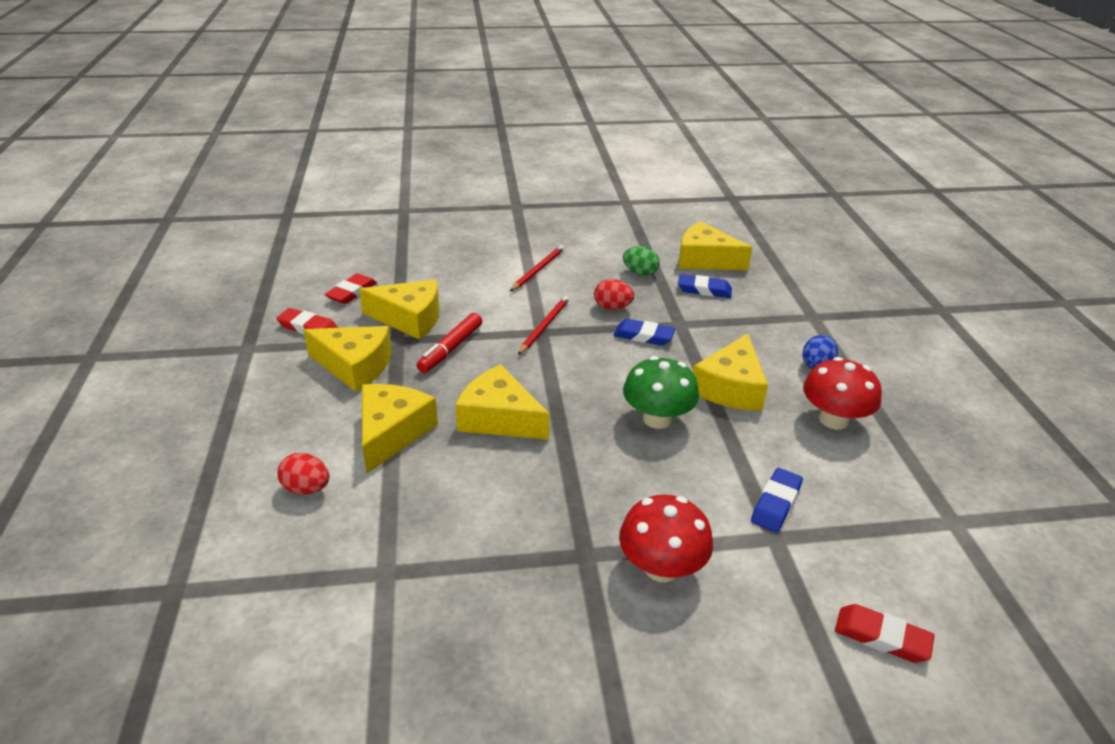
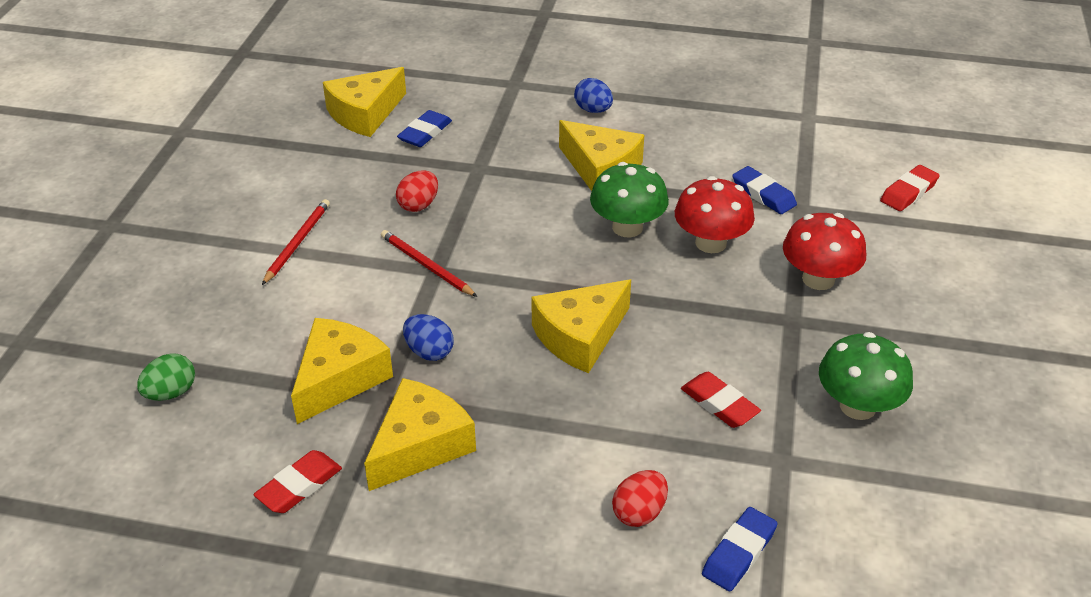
camera: 70 degrees left, 5 degrees up
red eraser [325,273,377,304] -> red eraser moved to [681,372,761,428]
yellow cheese [362,384,438,473] -> none
red marker [416,313,482,373] -> blue egg [403,314,454,361]
red pencil [510,245,564,291] -> red pencil turned 60 degrees clockwise [262,199,330,285]
blue eraser [613,319,675,346] -> blue eraser moved to [702,507,778,591]
green egg [623,246,660,276] -> green egg moved to [137,353,195,401]
red mushroom [803,357,882,430] -> red mushroom moved to [675,176,755,253]
none -> green mushroom [819,332,913,420]

